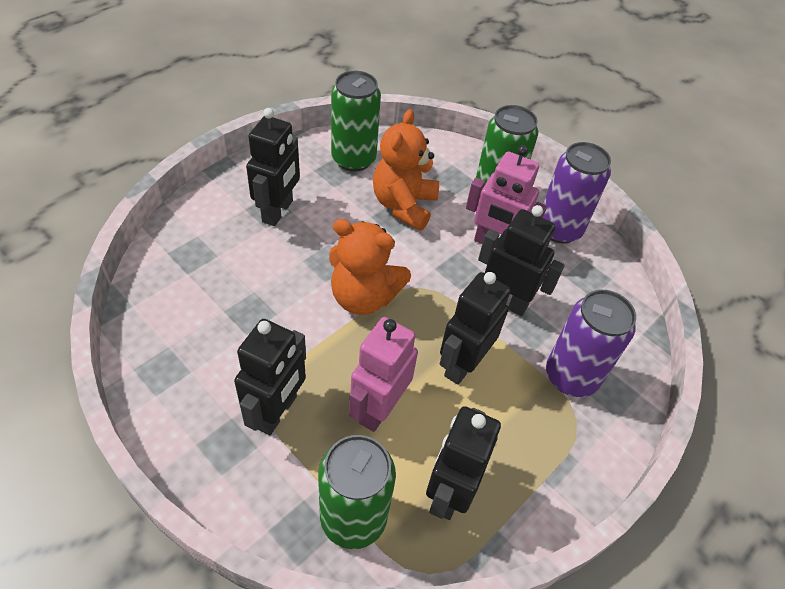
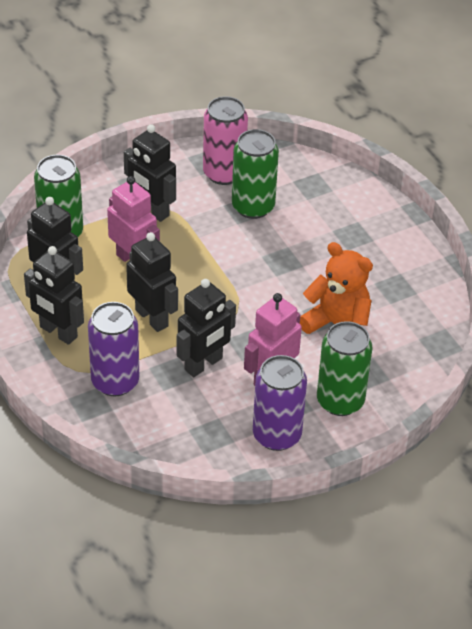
camera: 110 degrees right, 5 degrees down
black robot [246,108,300,226] -> black robot moved to [24,246,84,345]
orange teddy bear [329,219,411,315] -> none
green can [331,71,381,172] -> green can moved to [232,129,279,219]
none -> pink can [203,96,248,185]

